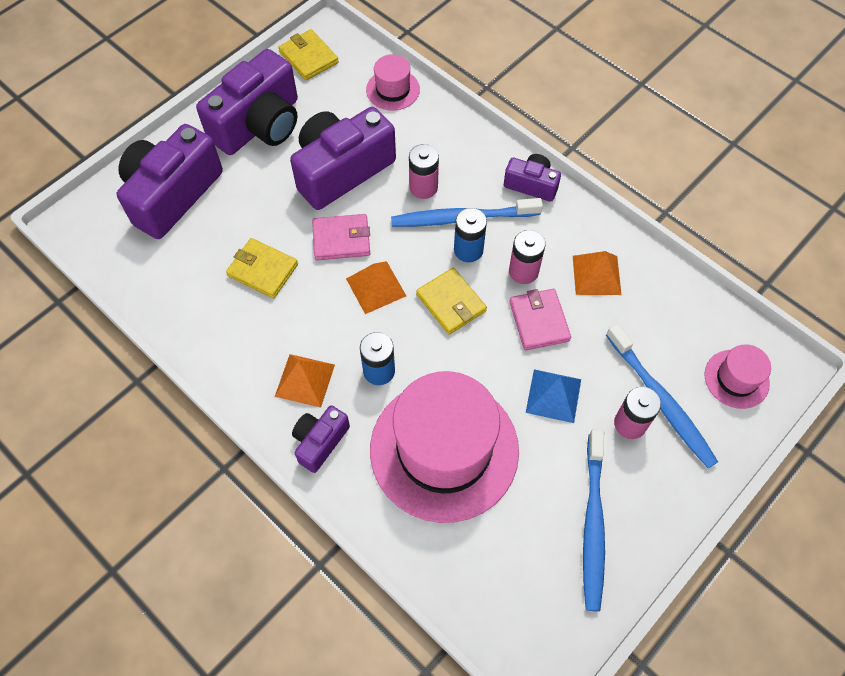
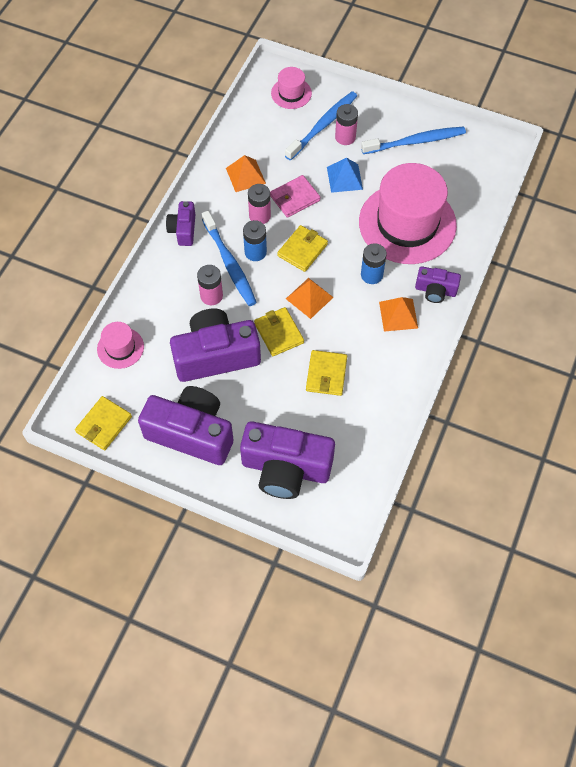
camera: 110 degrees left, 0 degrees up
purple camera [290,107,396,210] -> purple camera turned 135 degrees clockwise [170,309,261,382]
pink wallet [312,214,370,260] -> yellow wallet [254,307,304,356]

